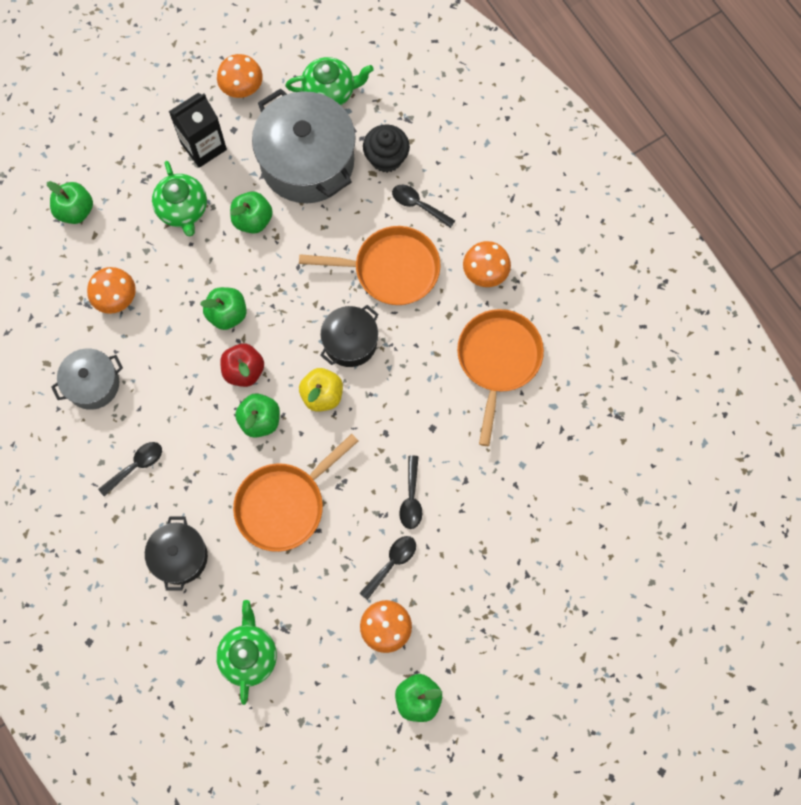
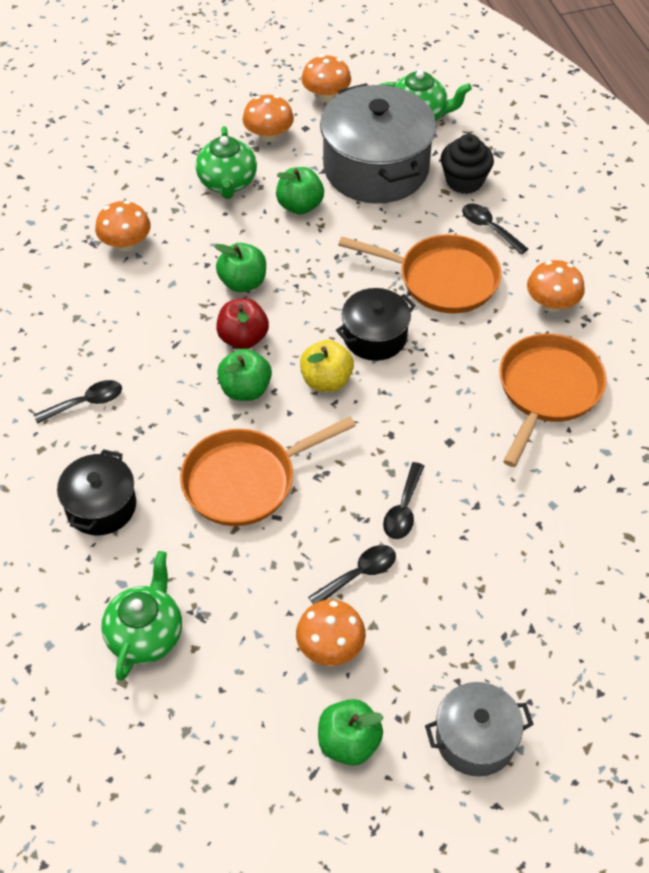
camera: 15 degrees right, 20 degrees down
green apple [47,181,93,224] -> none
grey pot [51,348,123,410] -> grey pot moved to [425,682,534,777]
black carton [169,93,227,168] -> orange mushroom [242,95,294,142]

